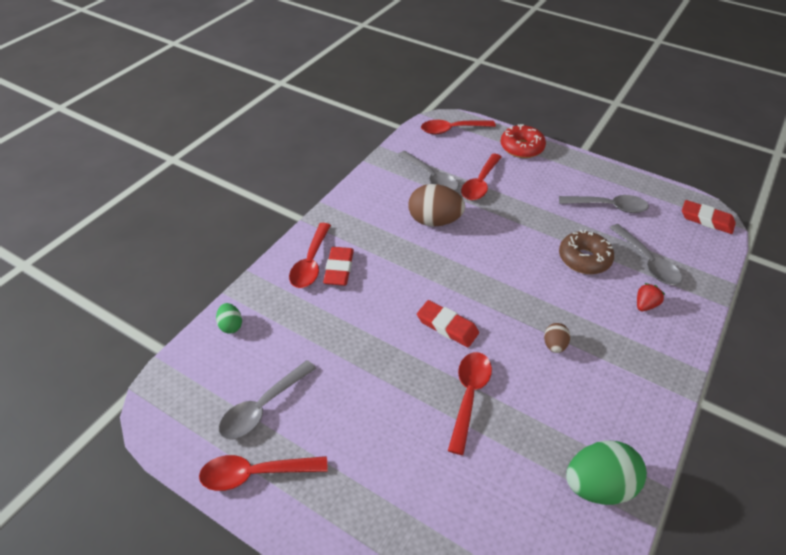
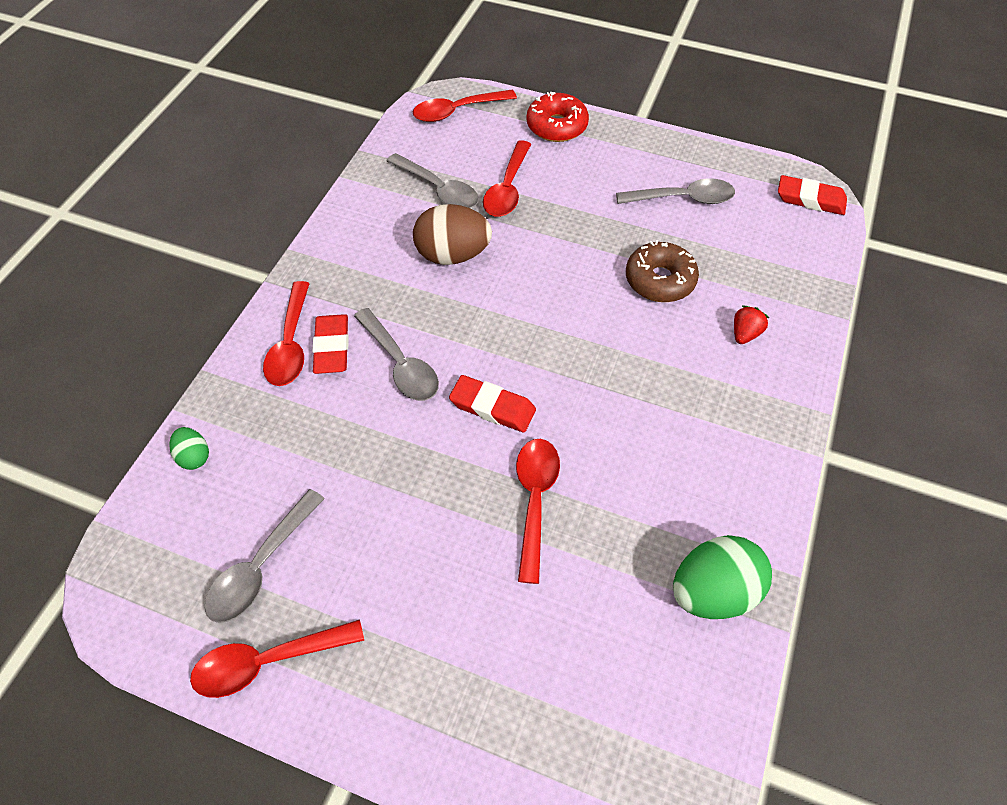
camera: 10 degrees left, 10 degrees up
brown egg [544,323,570,353] -> none
grey spoon [610,224,682,285] -> grey spoon moved to [354,308,439,401]

